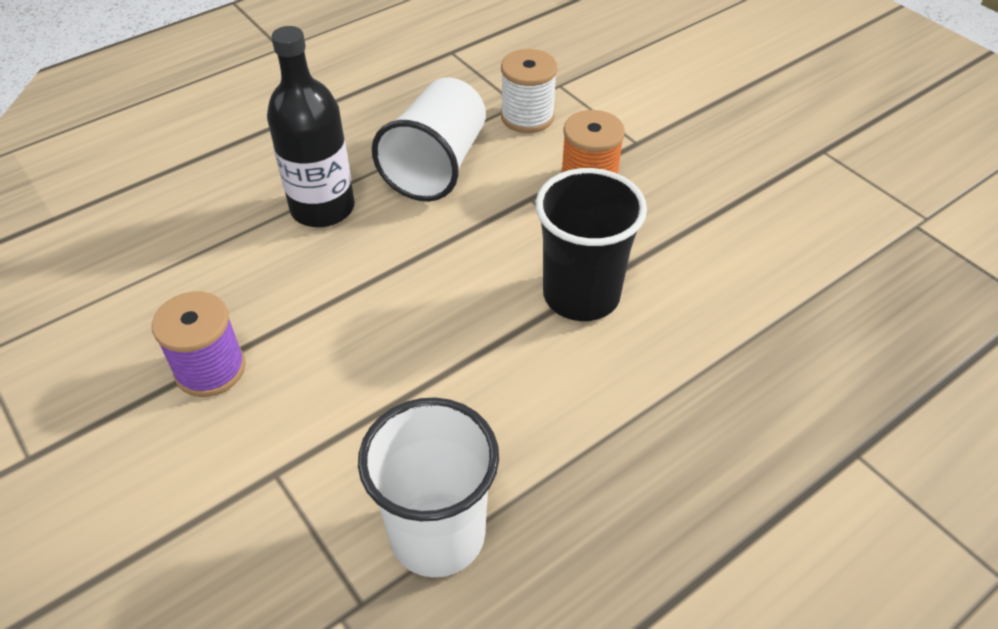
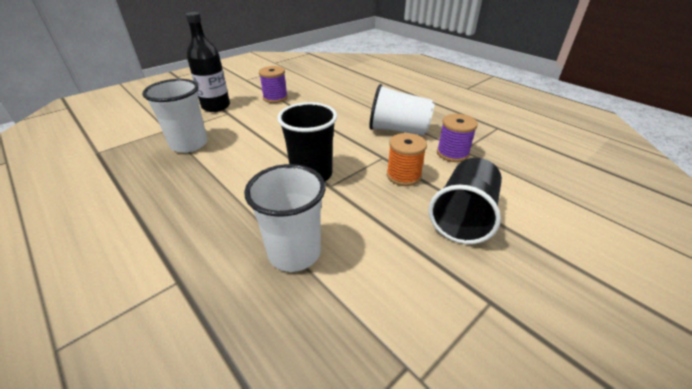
camera: 85 degrees right, 10 degrees down
black bottle [267,26,355,227] -> black bottle moved to [185,12,230,112]
white spool [501,49,558,133] -> purple spool [437,114,478,162]
none -> white cup [244,164,326,272]
none -> black cup [429,158,502,244]

